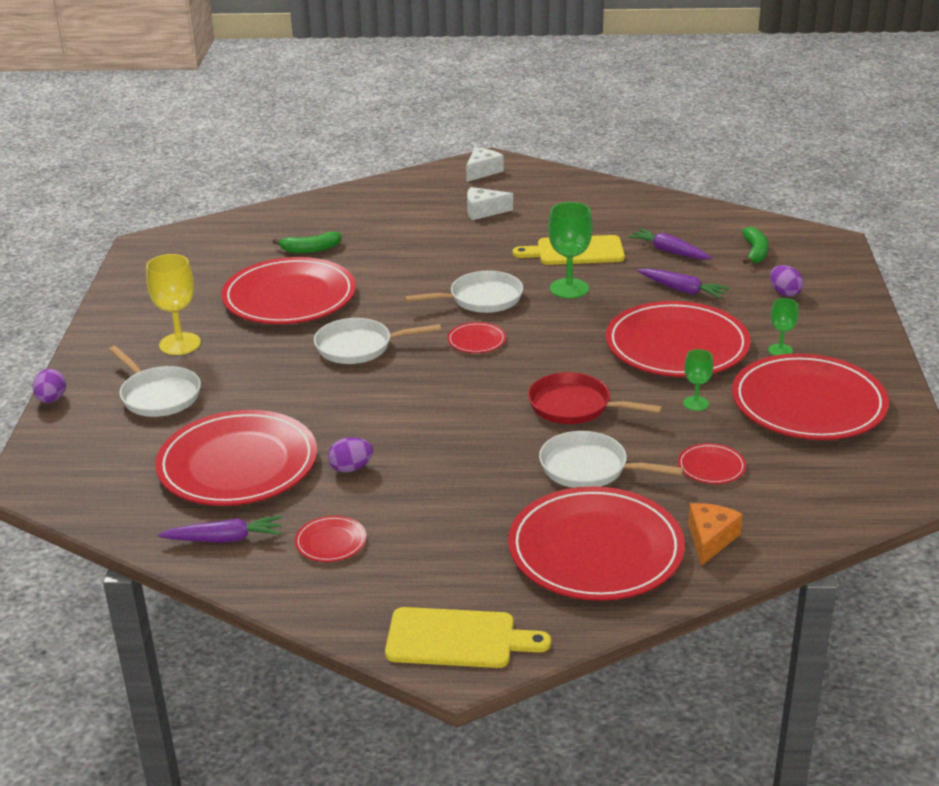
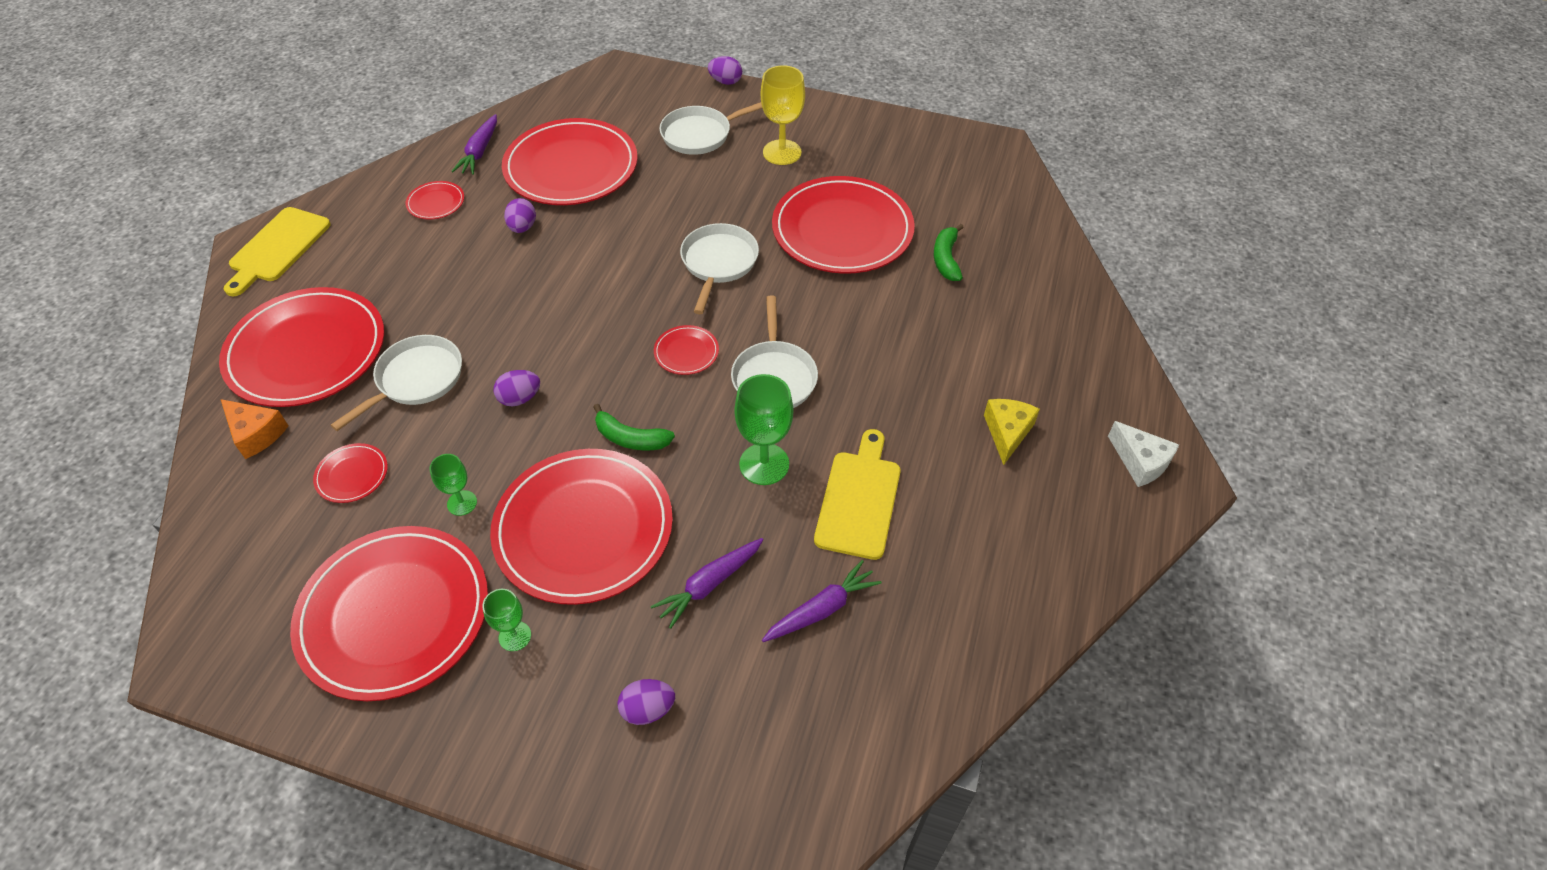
camera: 105 degrees right, 20 degrees up
white cheese [467,187,513,220] -> yellow cheese [984,399,1040,465]
red pan [528,372,663,424] -> purple egg [493,370,540,406]
green banana [742,227,769,264] -> green banana moved to [593,404,675,450]

